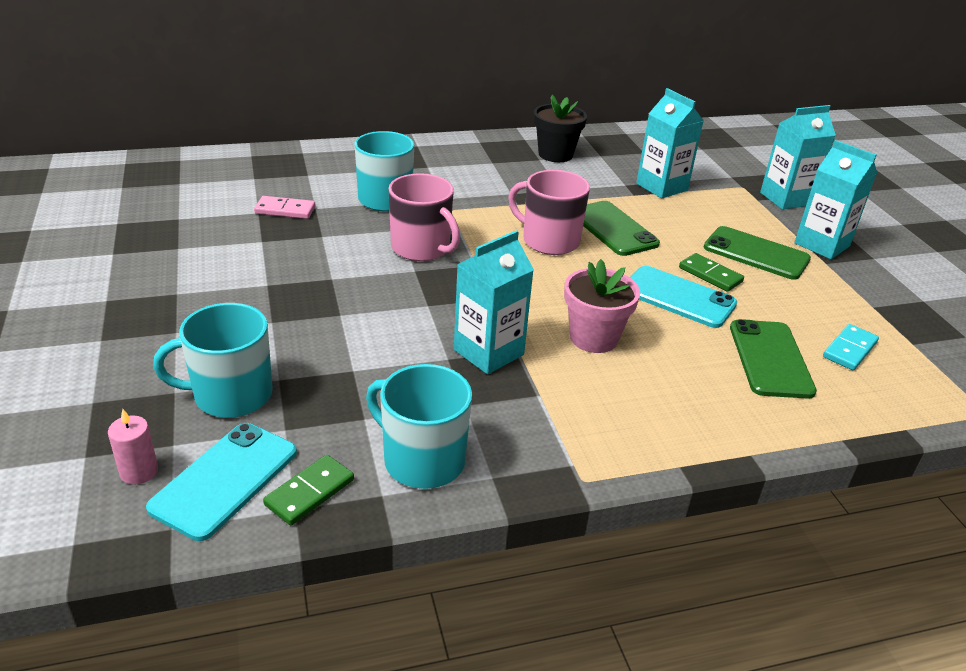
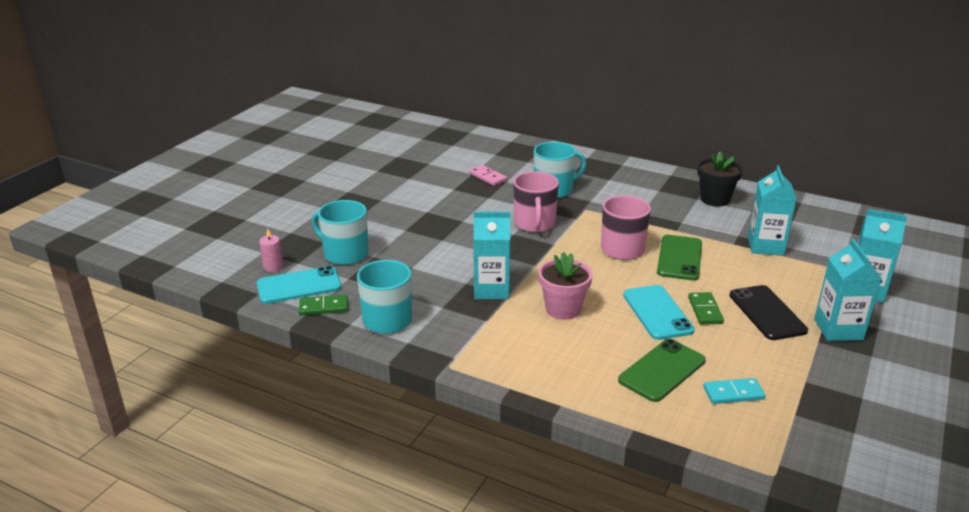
camera: 45 degrees right, 5 degrees down
green phone [704,226,811,280] -> black phone [729,285,808,340]

